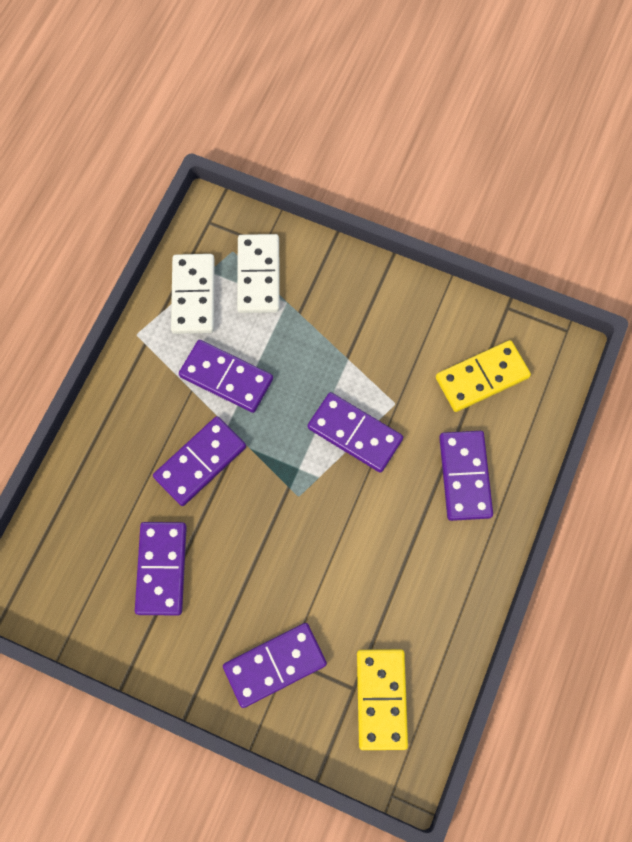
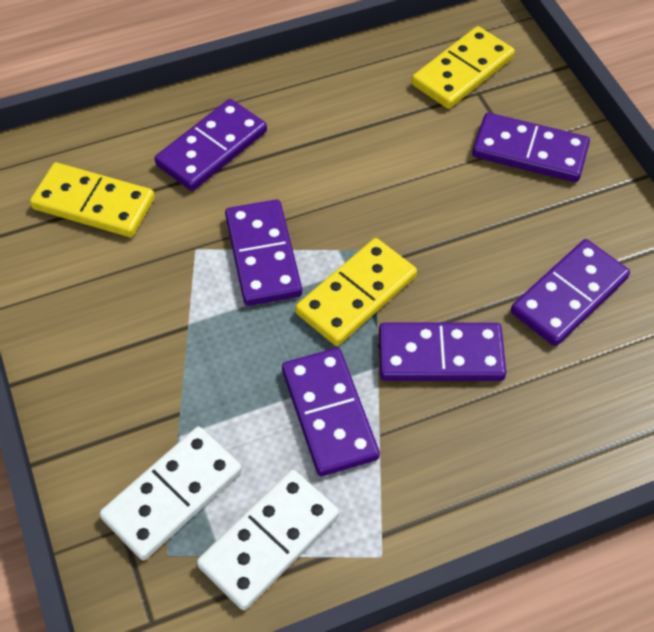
camera: 135 degrees left, 15 degrees down
none -> yellow domino [295,238,417,346]

